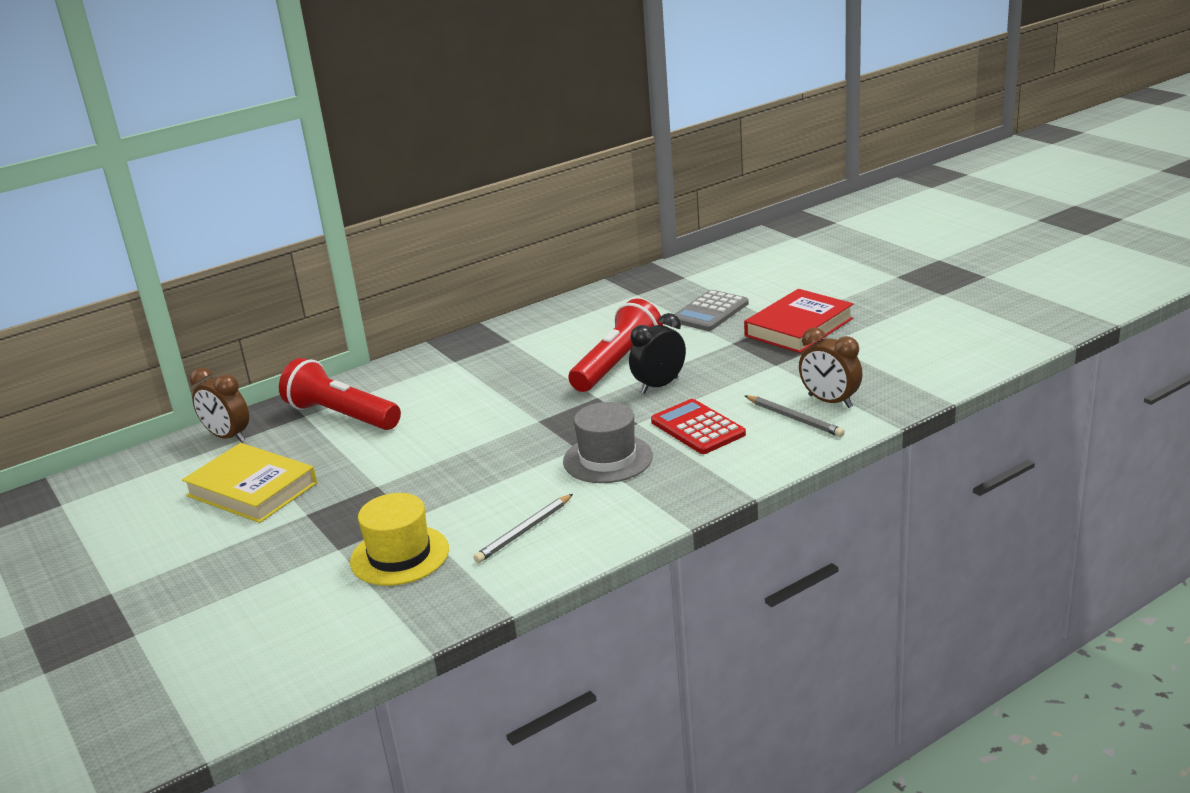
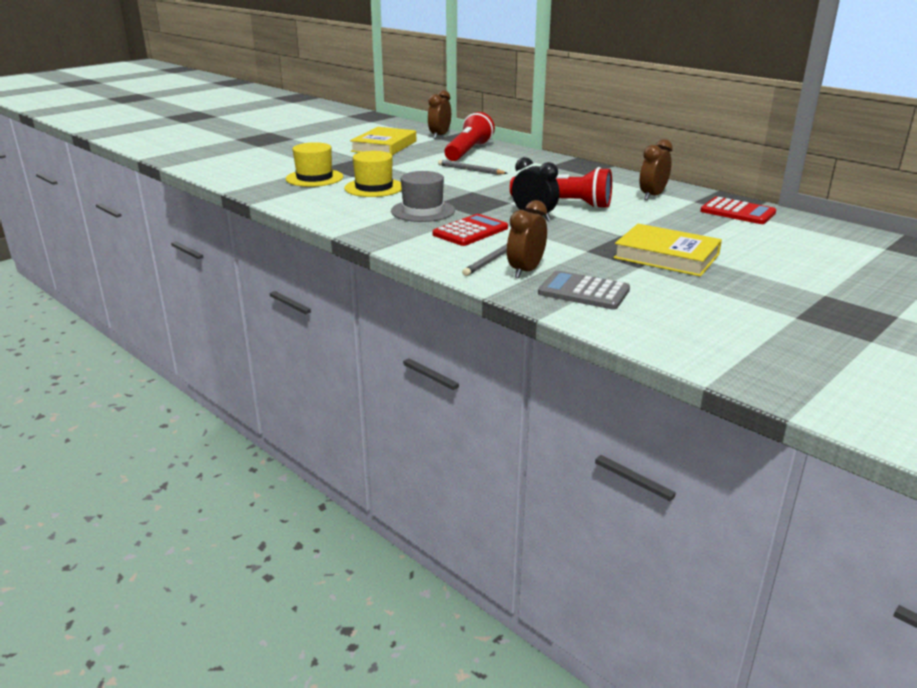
camera: 75 degrees right, 0 degrees up
grey pencil [474,494,573,563] -> grey pencil moved to [438,160,508,175]
grey calculator [674,290,749,331] -> grey calculator moved to [538,270,630,310]
red book [744,289,853,353] -> yellow book [613,224,722,277]
none -> yellow hat [344,151,402,197]
none -> brown clock [639,139,673,200]
none -> red calculator [700,197,776,224]

